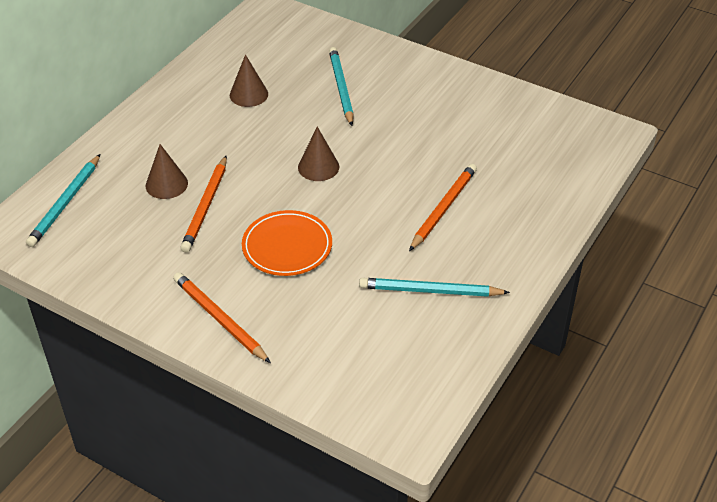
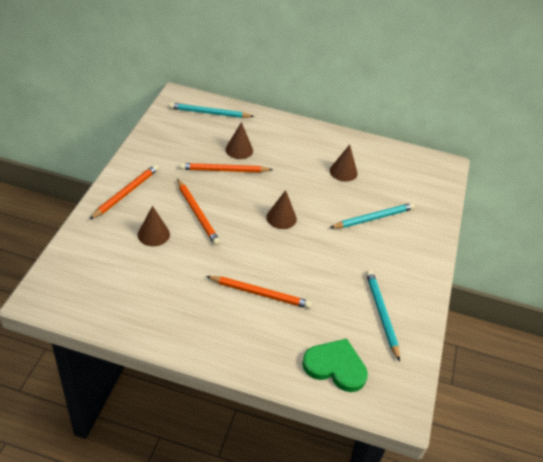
camera: 70 degrees right, 0 degrees up
orange plate [242,210,332,276] -> orange pencil [177,179,221,246]
turquoise pencil [359,278,510,297] -> turquoise pencil moved to [366,270,400,361]
none -> brown cone [138,206,170,246]
none -> green heart [302,339,368,392]

